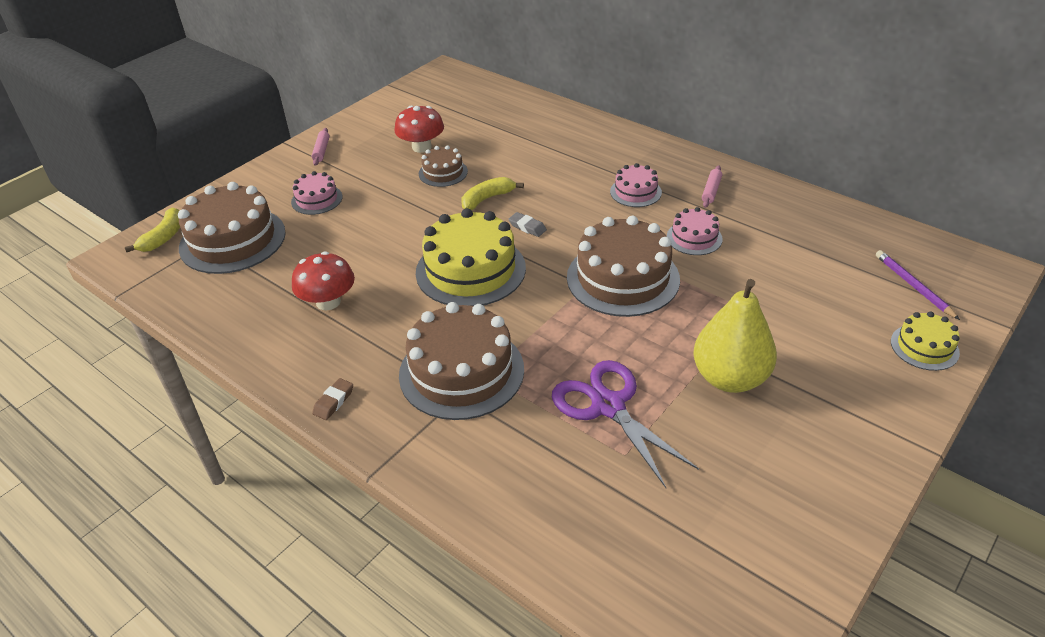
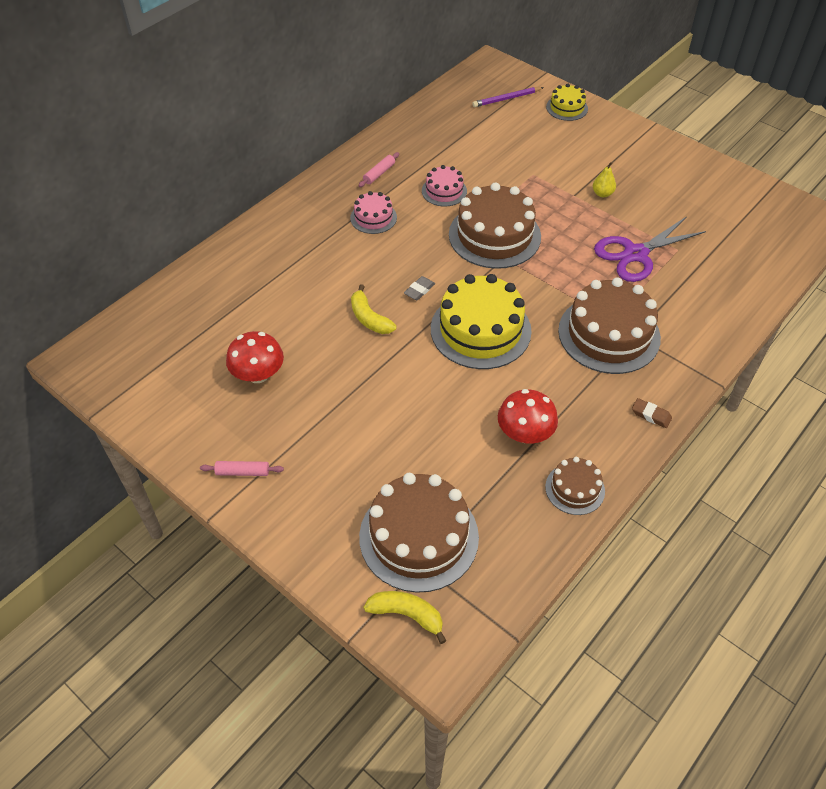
camera: 90 degrees left, 10 degrees up
pink cake [291,171,342,215] -> none
brown cake [419,145,468,187] -> brown cake moved to [545,457,605,515]
yellow pear [693,279,777,393] -> yellow pear [593,162,616,197], size x0.42
pink rolling pin [702,165,722,208] -> pink rolling pin turned 75 degrees counterclockwise [358,152,399,187]

